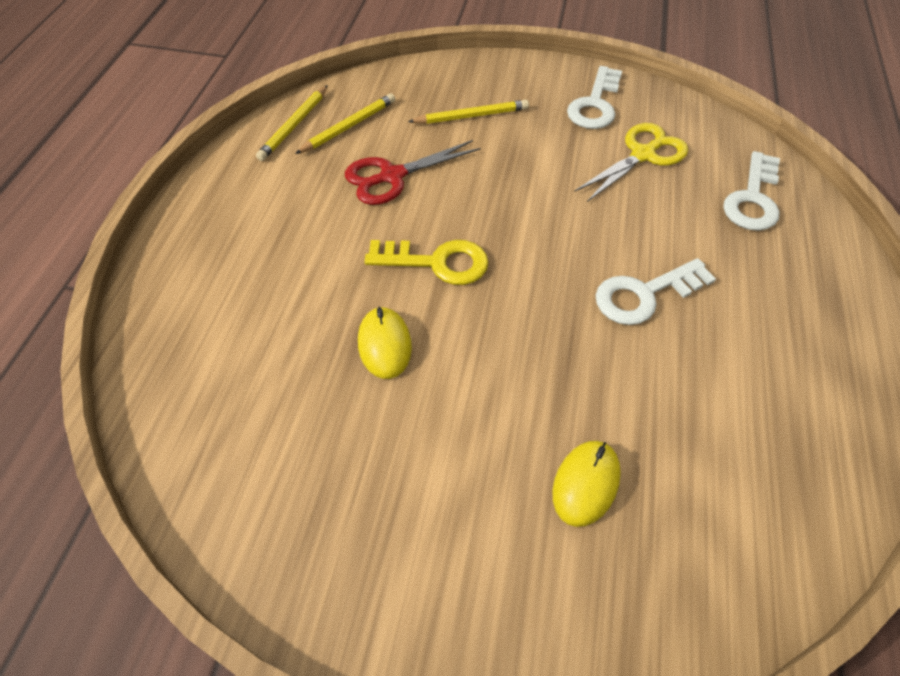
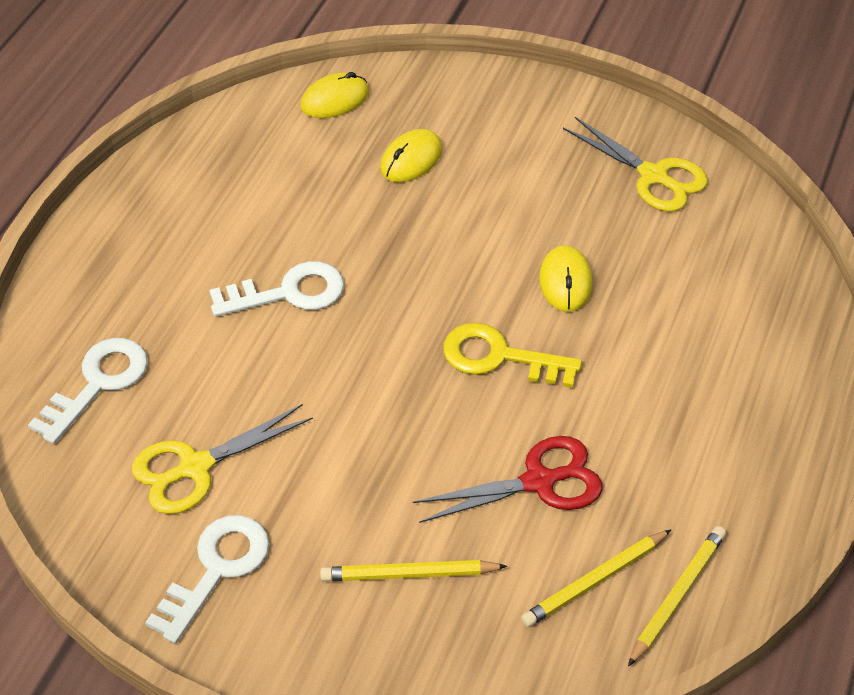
camera: 170 degrees left, 5 degrees down
none -> yellow mouse [300,72,369,118]
none -> yellow scissors [563,117,708,212]

